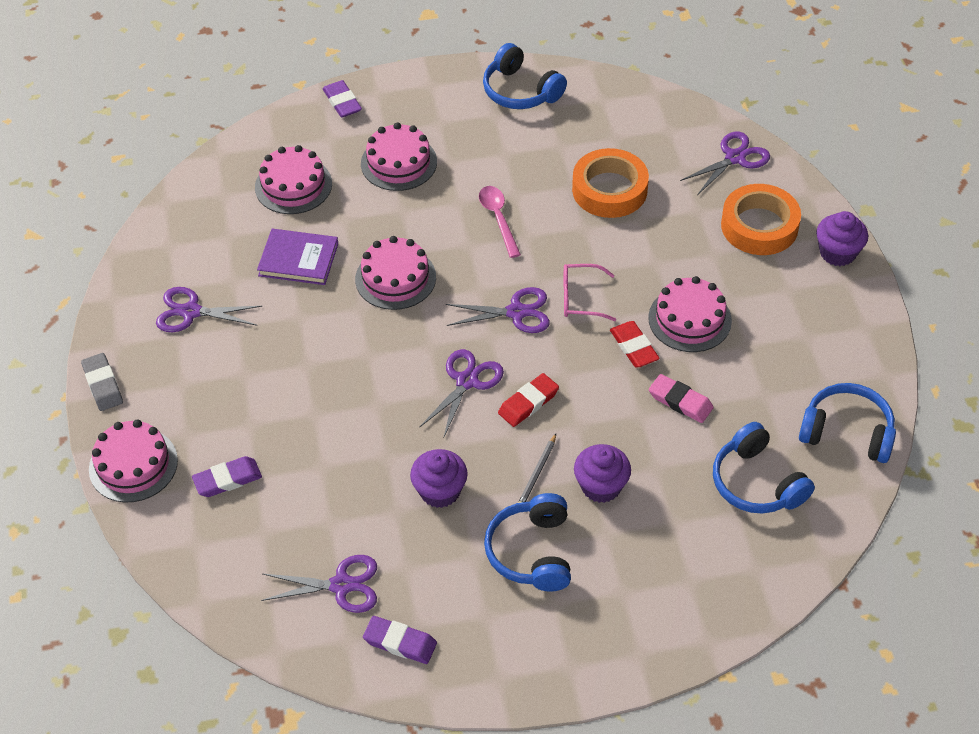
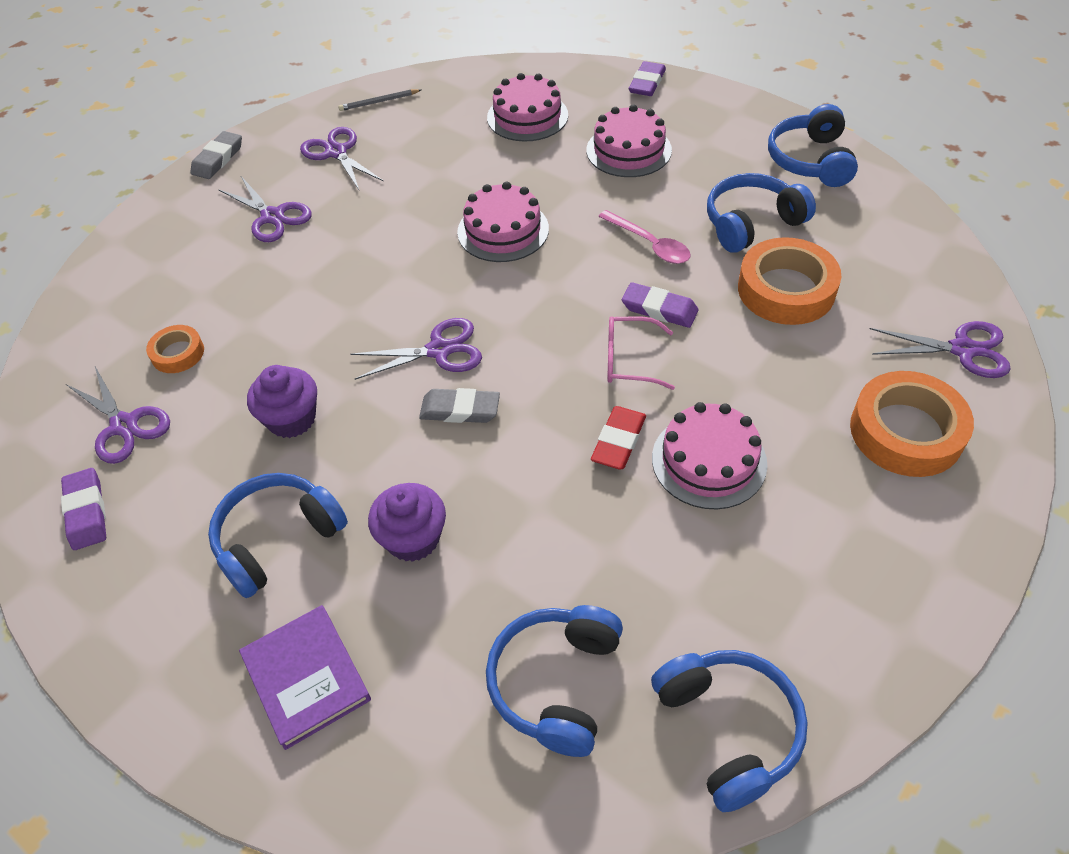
camera: 50 degrees right, 0 degrees up
pink cake [89,419,178,503] -> none
purple eraser [192,456,262,497] -> purple eraser moved to [622,282,699,328]
purple book [257,229,338,285] -> purple book moved to [239,605,371,750]
purple scissors [446,287,550,333] -> purple scissors moved to [218,176,312,242]
pink spoon [479,186,521,258] -> pink spoon turned 105 degrees clockwise [598,210,691,264]
red eraser [498,373,559,427] -> grey eraser [419,388,500,423]
grey pencil [518,434,556,503] -> grey pencil moved to [338,89,421,111]
pink glasses [564,264,616,321] -> pink glasses turned 45 degrees counterclockwise [607,316,675,390]
pink eraser [649,374,714,423] -> none
purple cupcake [816,211,868,266] -> none
none -> orange tape [146,325,204,373]
none -> blue headphones [707,173,816,253]

